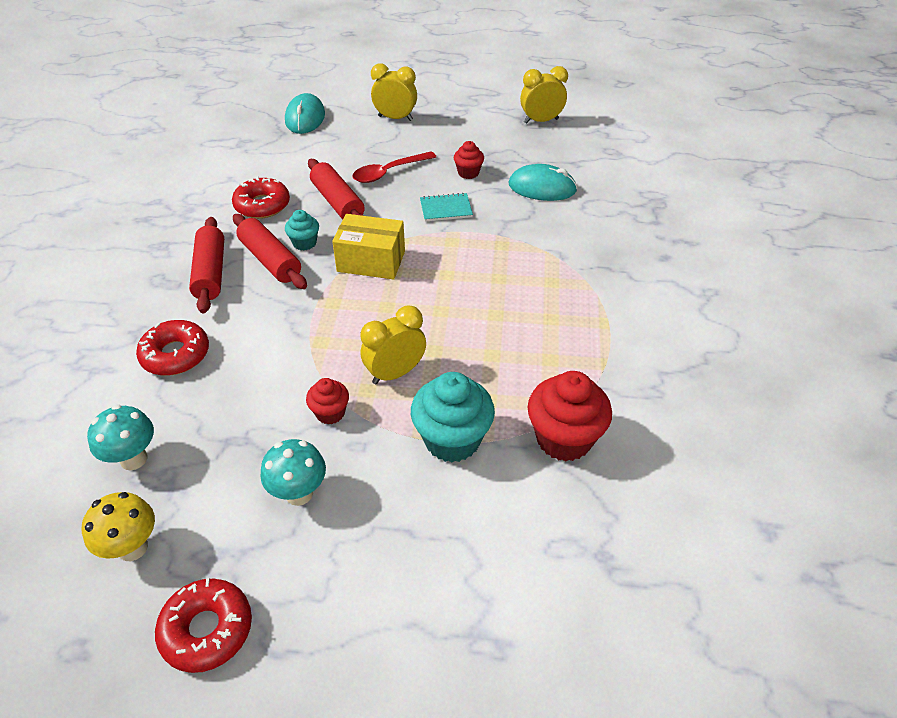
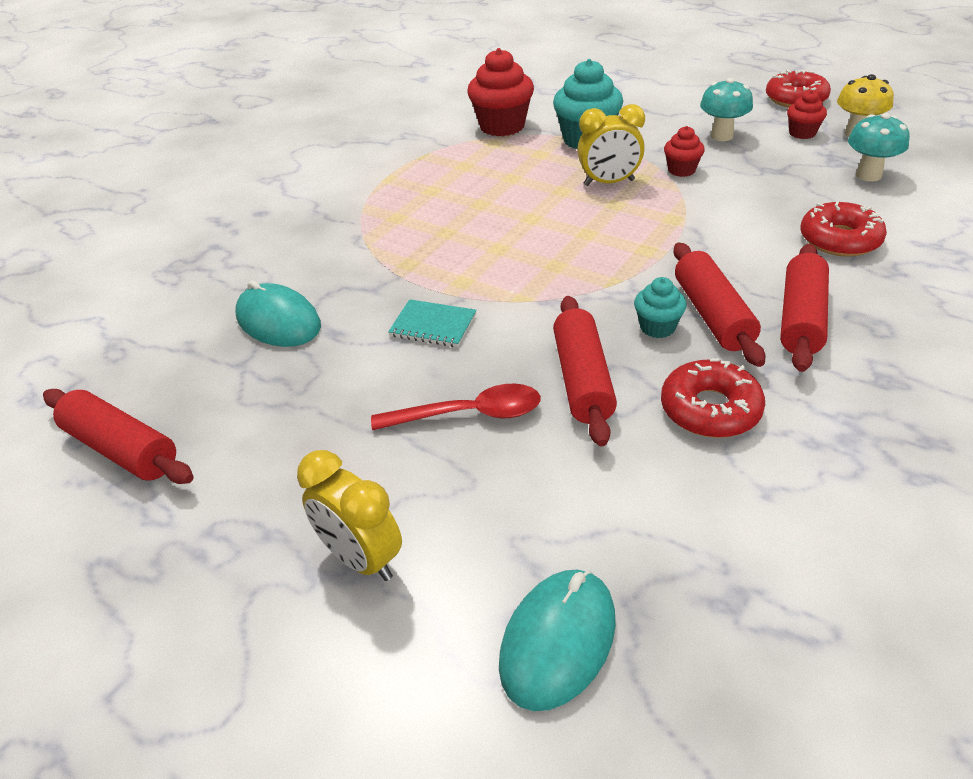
camera: 150 degrees left, 5 degrees down
yellow box [332,214,405,279] -> none
red cupcake [454,141,484,179] -> red cupcake moved to [787,90,827,139]
yellow clock [520,66,568,124] -> red rolling pin [43,389,194,484]

